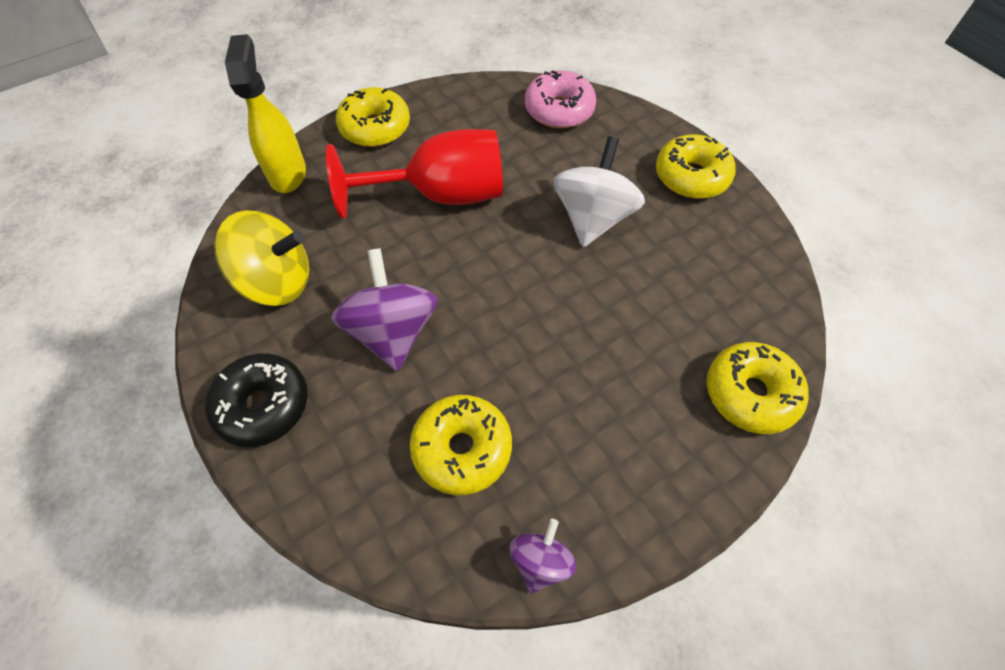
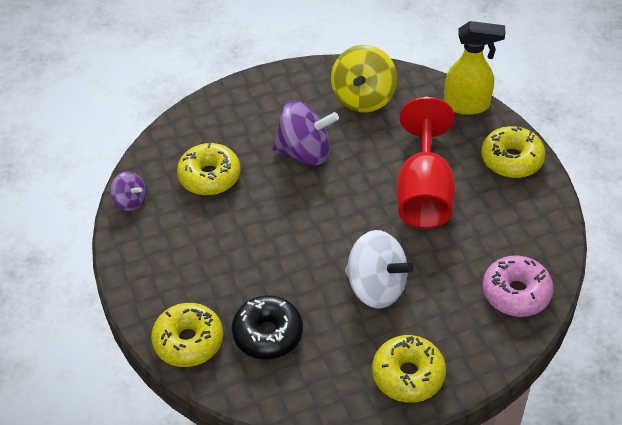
camera: 105 degrees right, 10 degrees down
black donut [205,353,308,447] -> black donut moved to [232,295,303,359]

